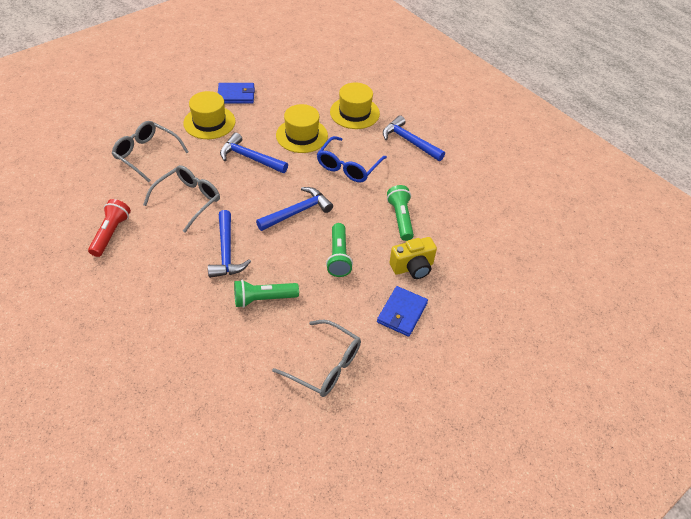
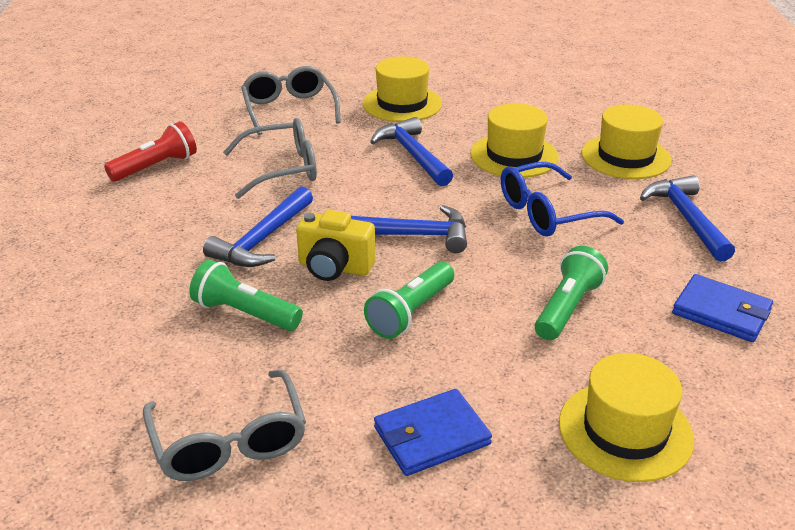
camera: 40 degrees right, 15 degrees down
blue wallet [218,83,255,104] -> blue wallet moved to [672,274,773,342]
yellow camera [390,237,437,279] -> yellow camera moved to [296,210,375,281]
none -> yellow hat [559,353,694,482]

